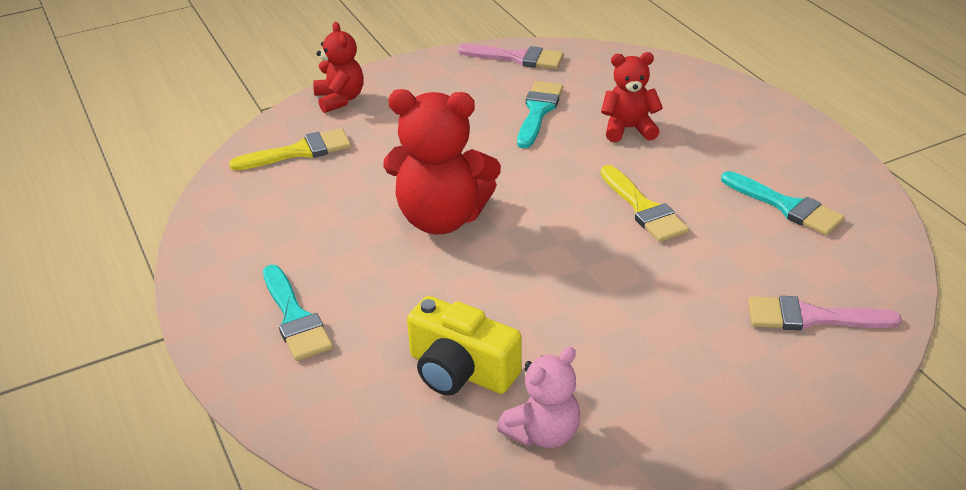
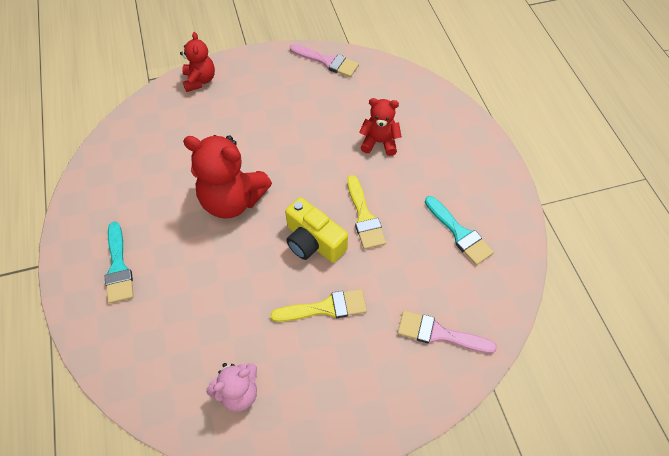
camera: 10 degrees right, 20 degrees up
yellow brush [229,128,351,170] -> yellow brush moved to [270,289,367,322]
yellow camera [407,296,522,396] -> yellow camera moved to [285,197,348,263]
turquoise brush [517,81,563,148] -> none

